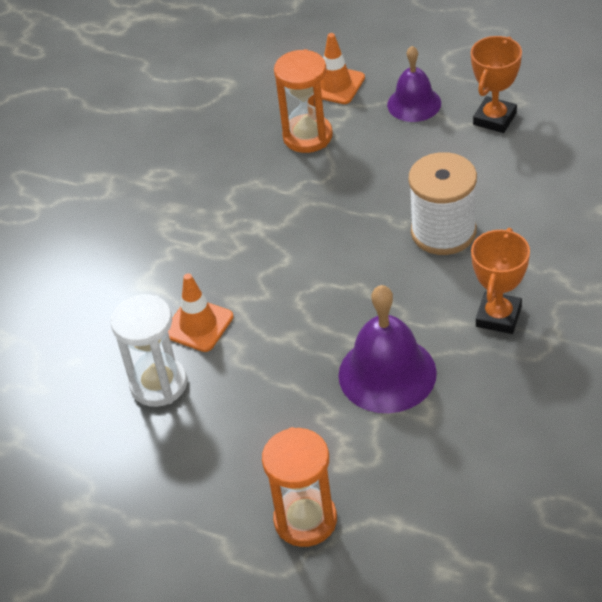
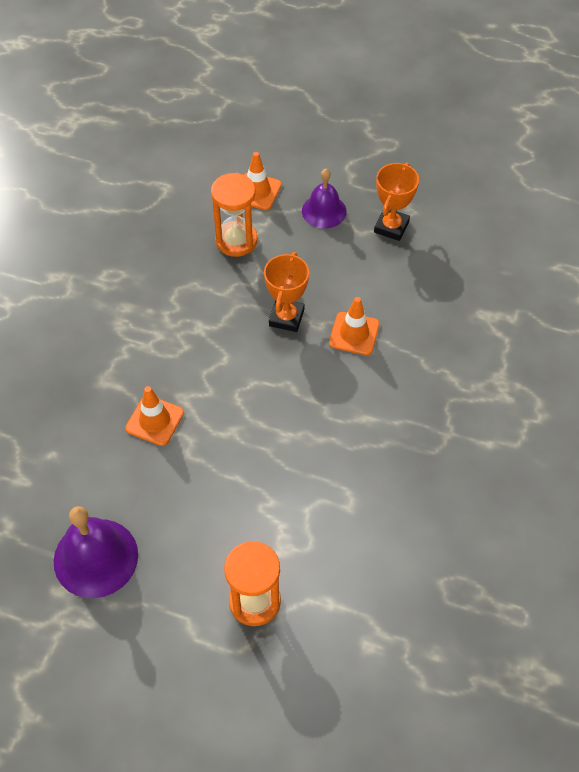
camera: 10 degrees left, 10 degrees up
white hourglass [110,294,187,407] -> none
purple bell [338,285,437,413] -> purple bell moved to [54,506,138,598]
white spool [408,152,477,255] -> orange traffic cone [329,297,380,355]
orange trophy [471,228,530,334] -> orange trophy moved to [264,252,309,332]

